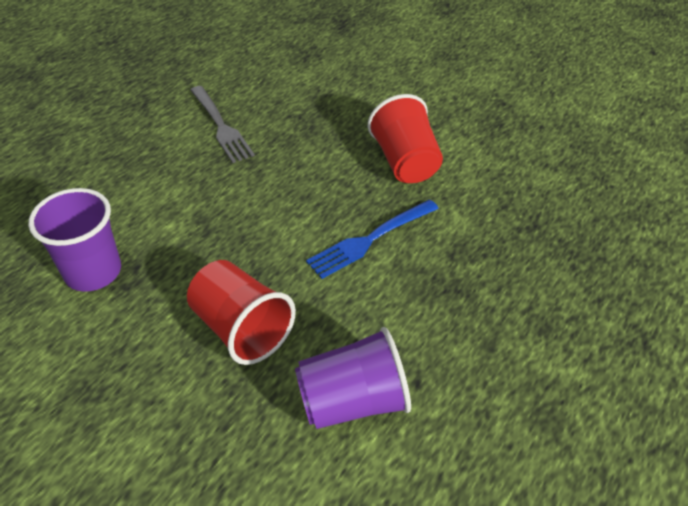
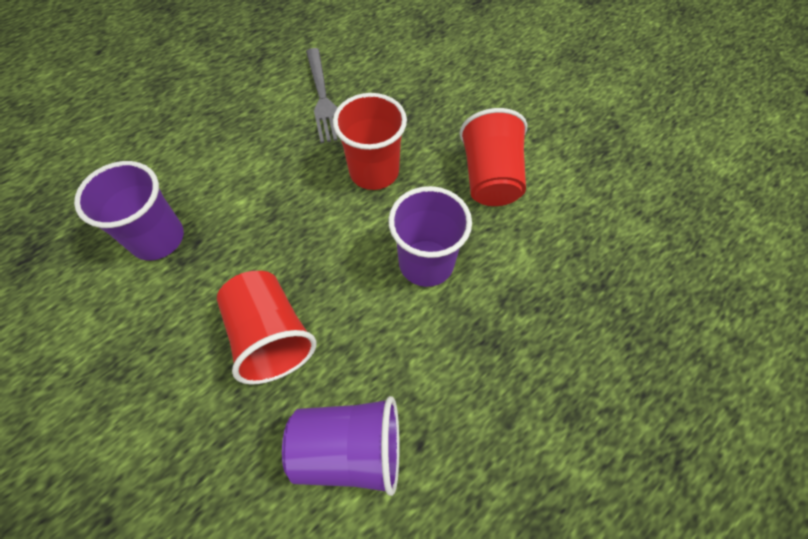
camera: 15 degrees right, 15 degrees up
blue fork [306,200,439,279] -> purple cup [388,186,472,287]
none -> red cup [333,93,407,190]

